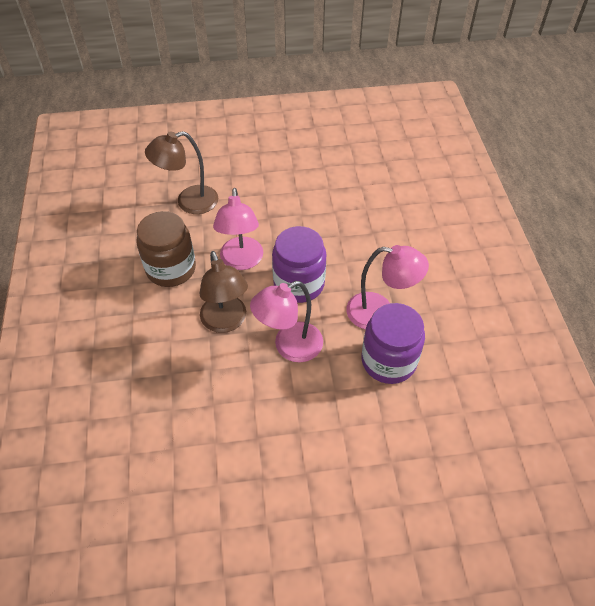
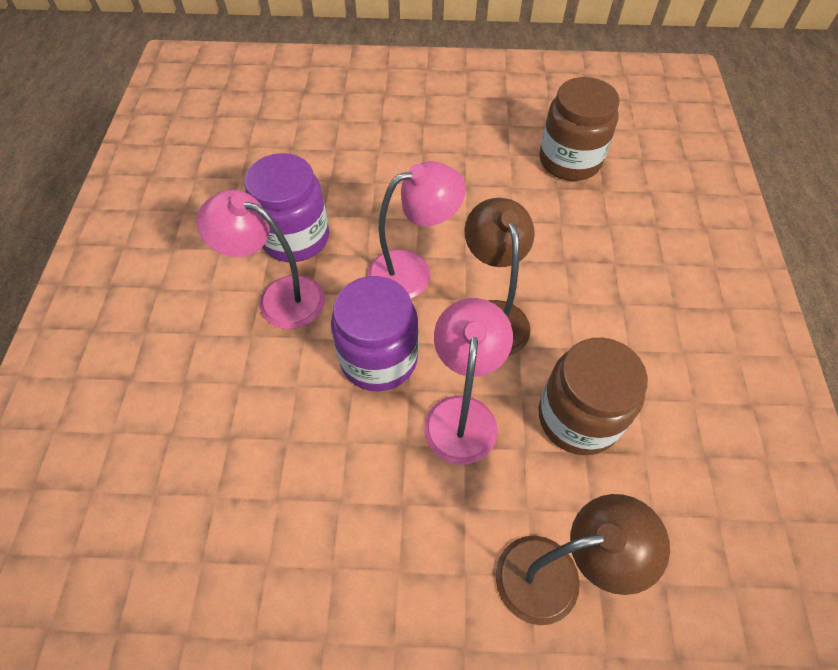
camera: 170 degrees left, 5 degrees up
none -> brown jar [539,77,620,181]

